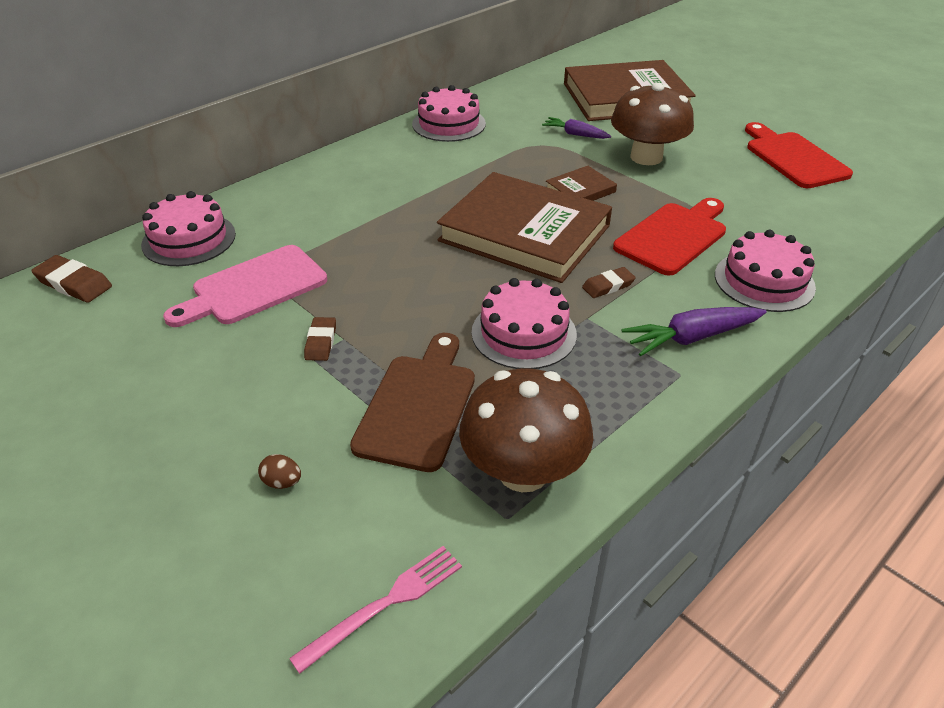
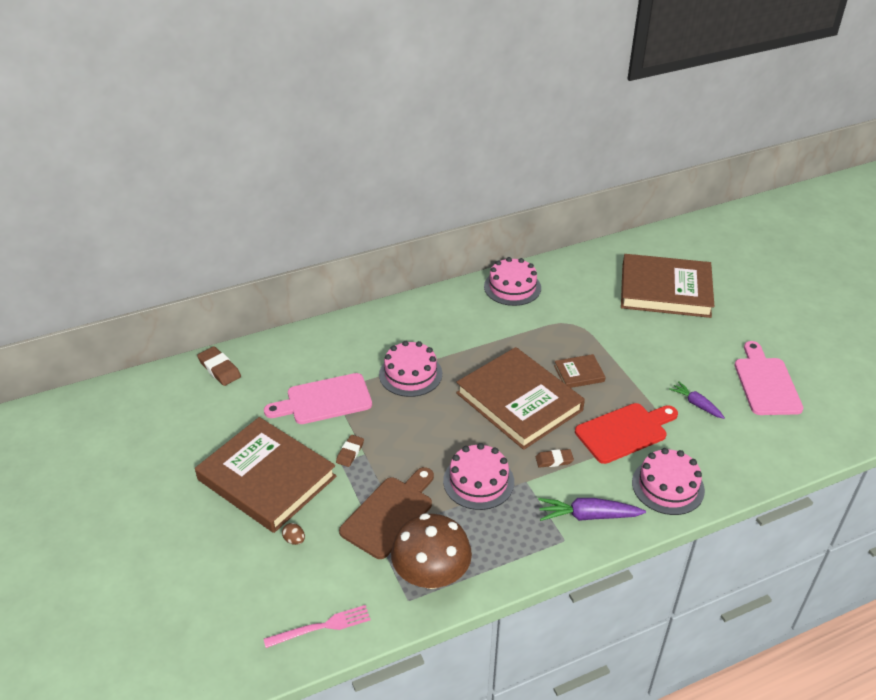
camera: 20 degrees right, 0 degrees up
pink cake [141,191,236,266] -> pink cake moved to [379,341,442,397]
purple carrot [542,117,611,139] -> purple carrot moved to [669,381,725,419]
brown mushroom [611,83,694,165] -> none
red cutting board [745,122,853,188] -> pink cutting board [734,341,804,415]
none -> brown book [195,417,337,533]

